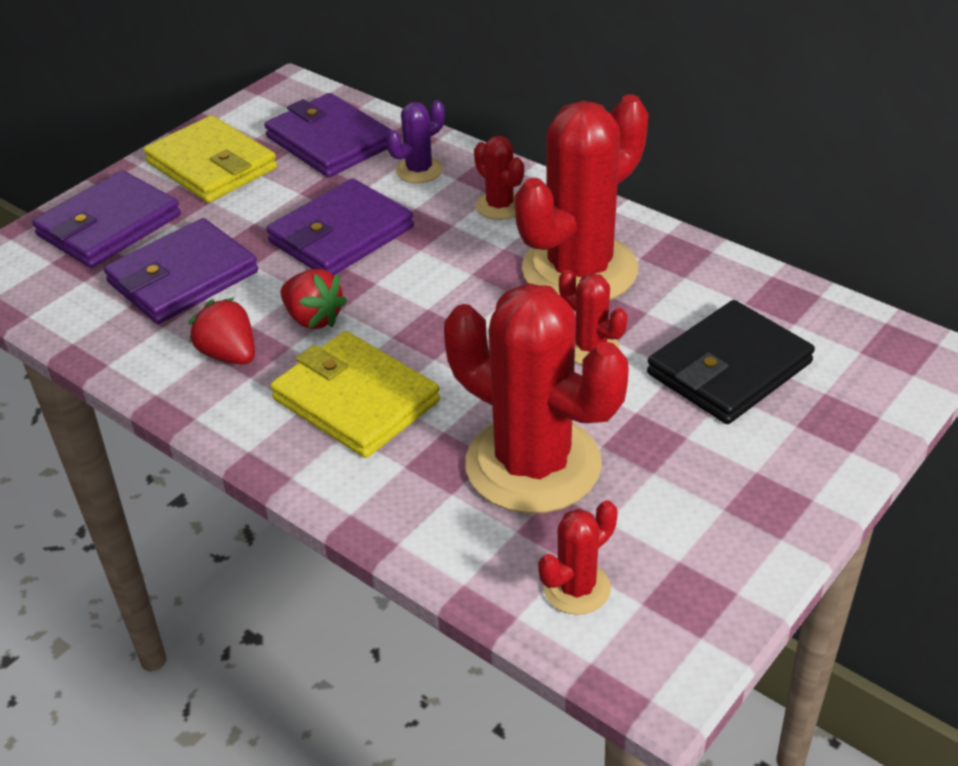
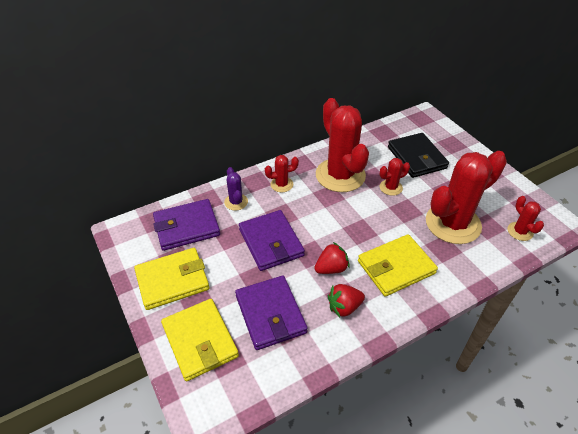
camera: 70 degrees left, 5 degrees up
purple wallet [32,170,181,268] -> yellow wallet [161,299,239,381]

